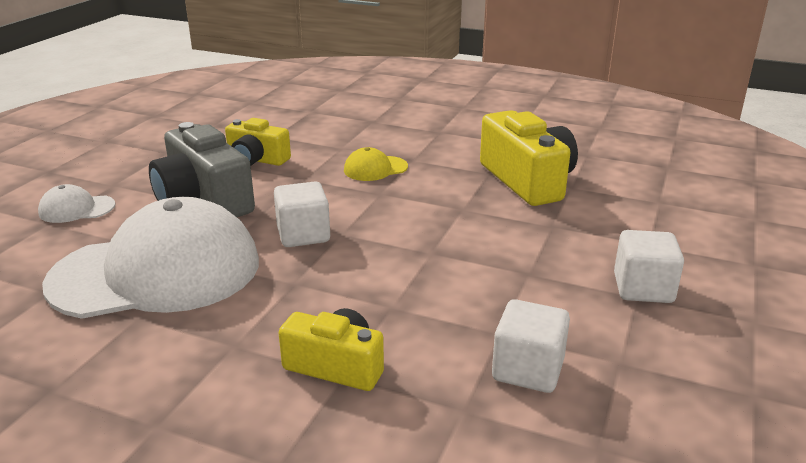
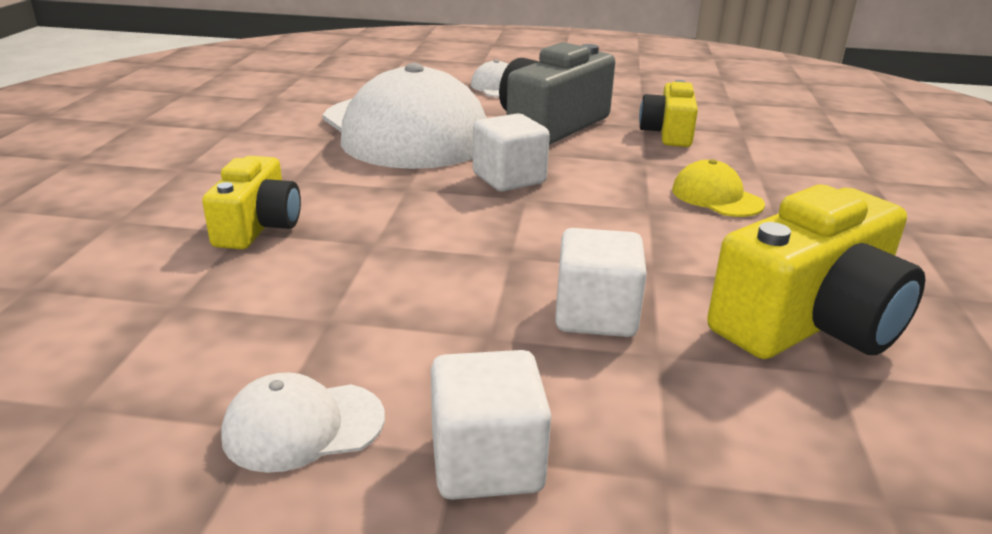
camera: 75 degrees right, 0 degrees up
white cube [492,299,570,393] -> white cube moved to [555,228,647,337]
none -> white cap [221,373,385,473]

